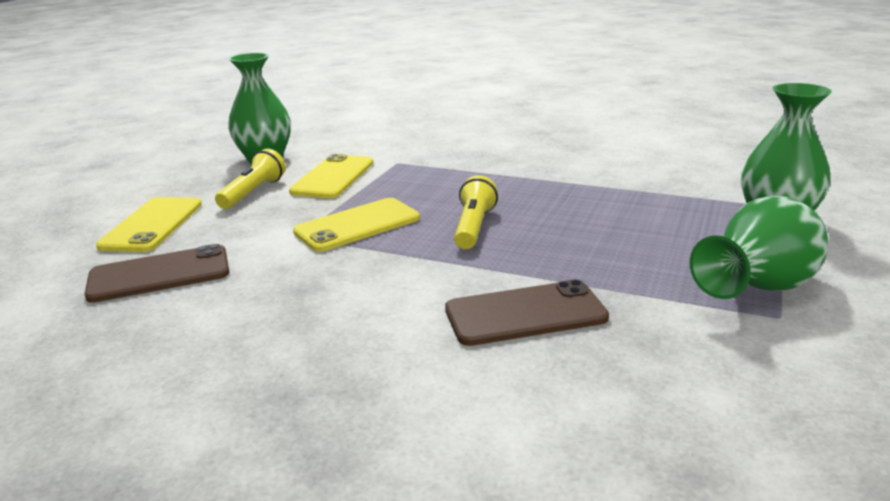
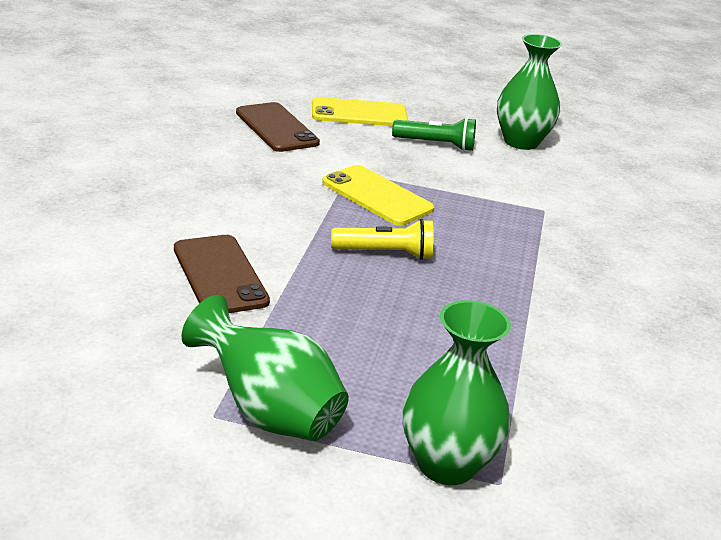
camera: 75 degrees right, 5 degrees up
yellow flashlight [215,149,286,209] -> green flashlight [392,118,476,151]
yellow phone [289,154,373,198] -> none

